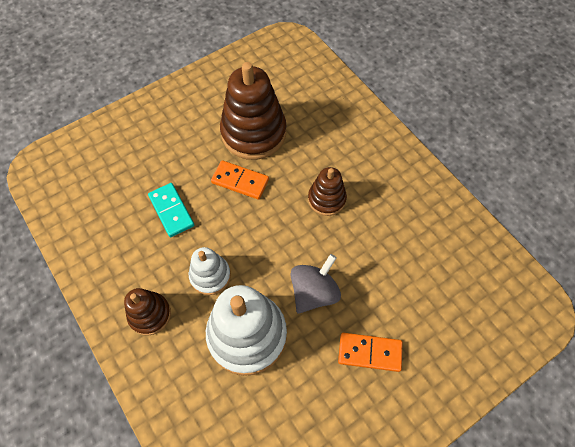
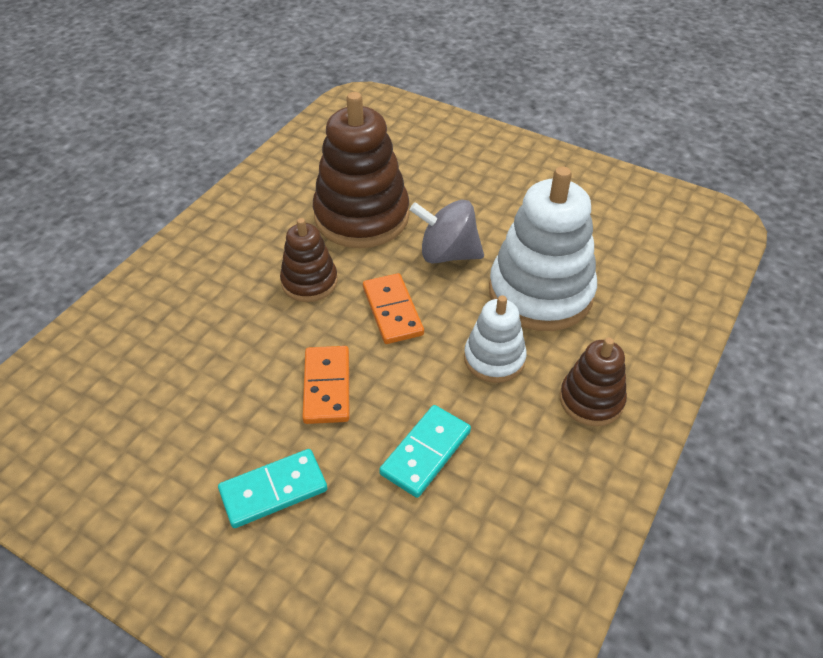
camera: 115 degrees left, 15 degrees down
brown stacking toy [220,62,286,160] -> brown stacking toy moved to [313,92,409,248]
orange domino [338,333,403,372] -> orange domino moved to [363,273,424,344]
none -> turquoise domino [218,449,327,528]

